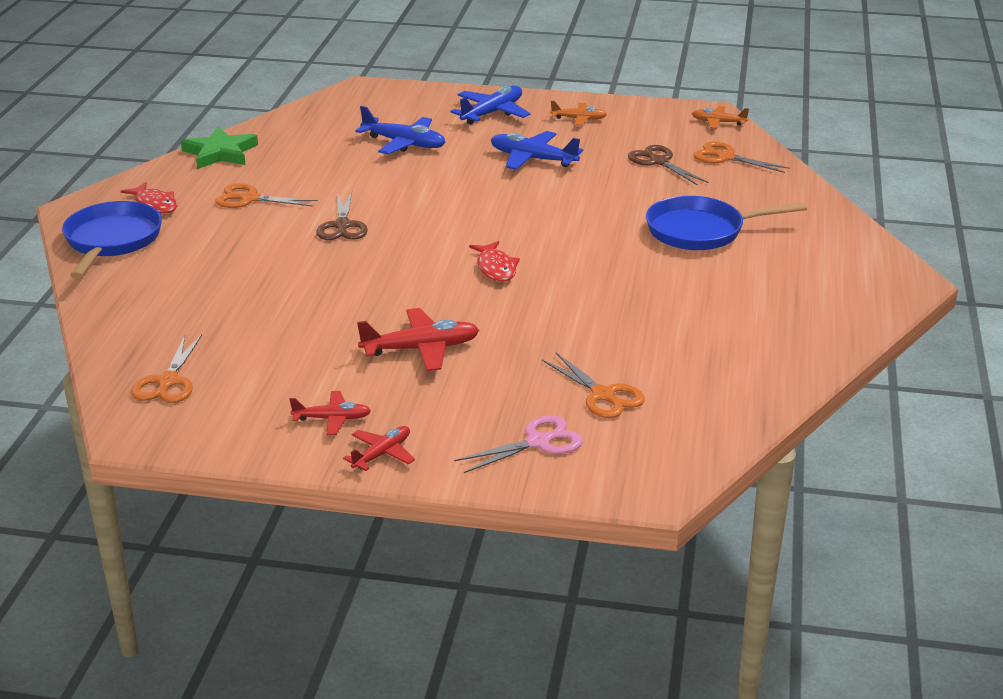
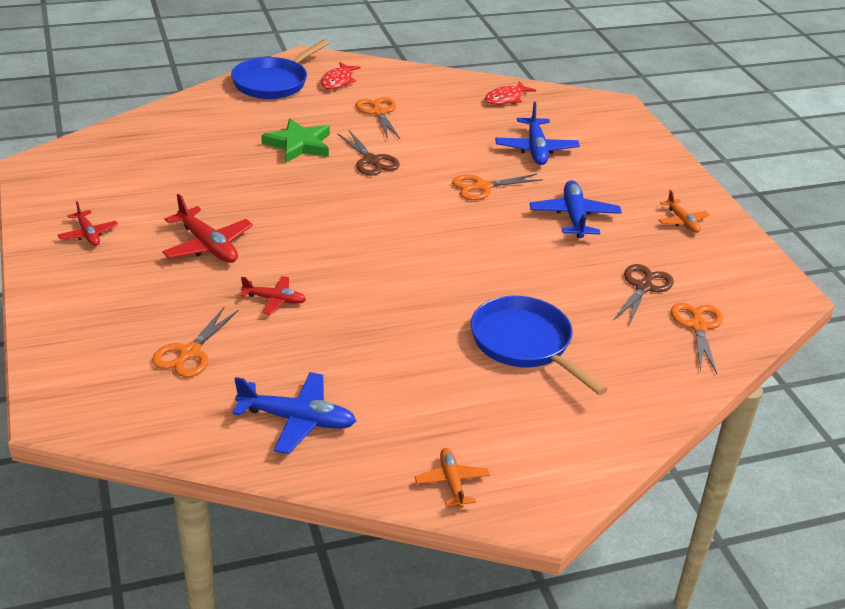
camera: 60 degrees right, 5 degrees up
blue pan [62,201,162,279] -> blue pan turned 150 degrees clockwise [231,39,329,99]
orange scissors [131,335,202,403] -> orange scissors moved to [452,174,543,200]
green star [181,127,258,169] -> green star moved to [261,118,330,162]
brown scissors [316,192,368,240] -> brown scissors turned 90 degrees counterclockwise [337,130,400,176]
red plane [343,426,415,471] -> red plane moved to [240,276,306,315]
blue plane [450,86,530,125] -> blue plane moved to [233,372,356,454]
pink scissors [454,415,583,473] -> none
red fish [469,241,520,282] -> red fish moved to [485,81,536,105]
orange plane [692,106,749,129] -> orange plane moved to [415,448,490,508]

